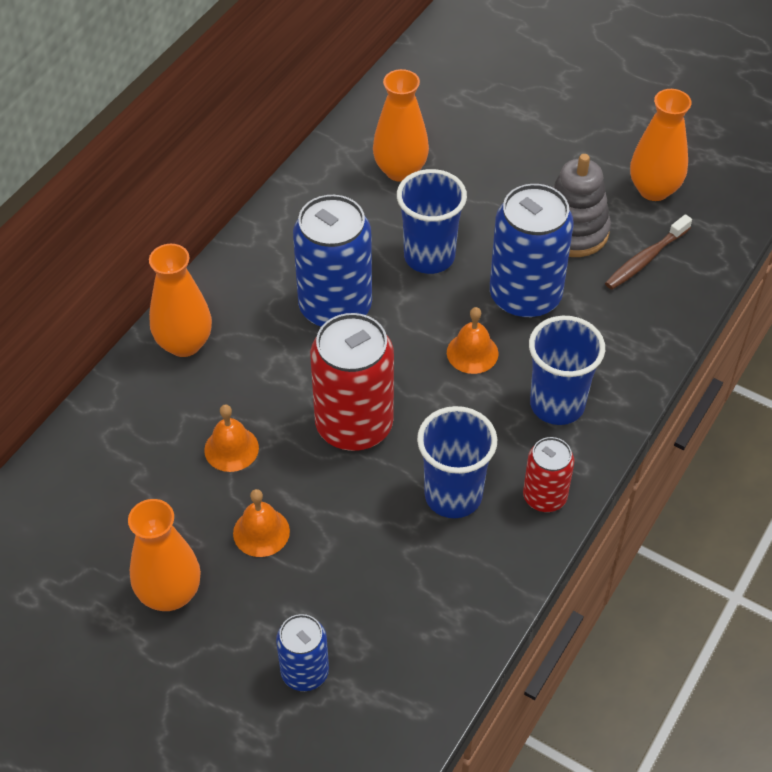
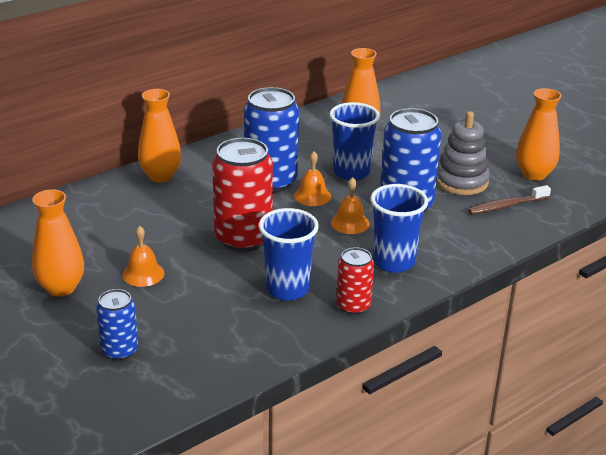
camera: 20 degrees right, 20 degrees down
orange bell [204,404,259,472] -> orange bell moved to [294,151,331,206]

